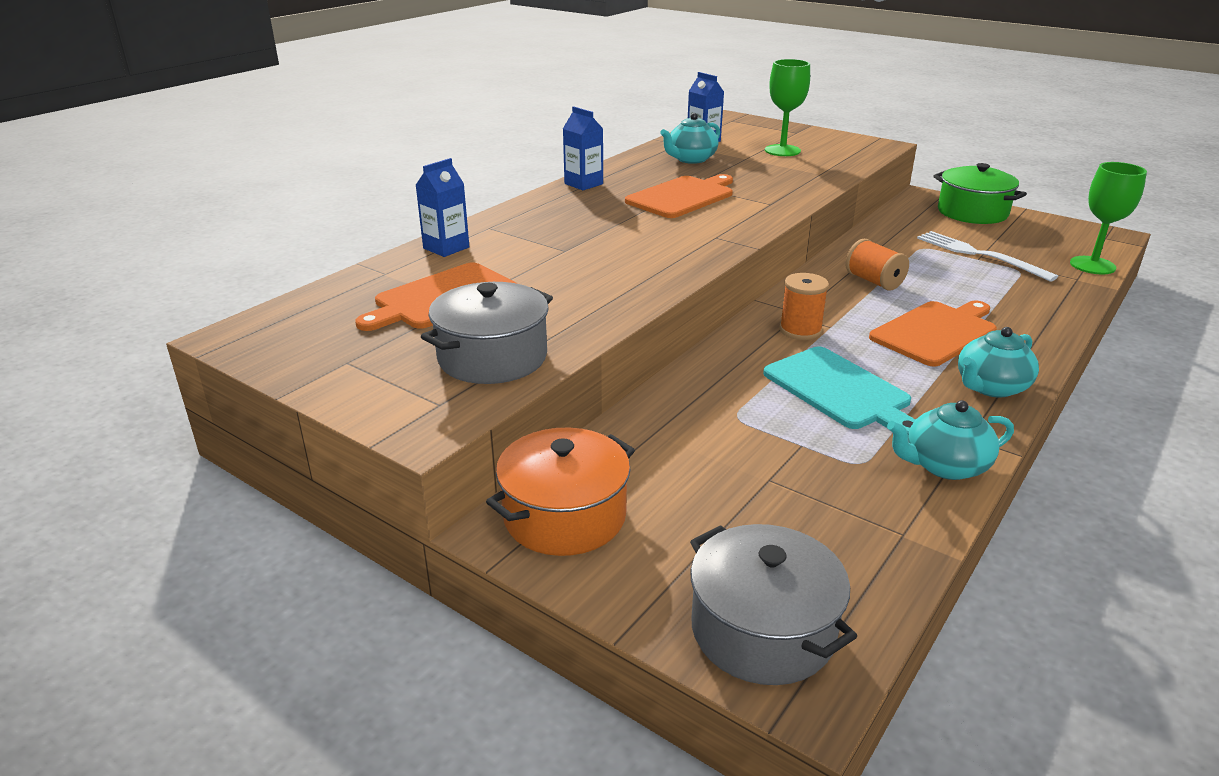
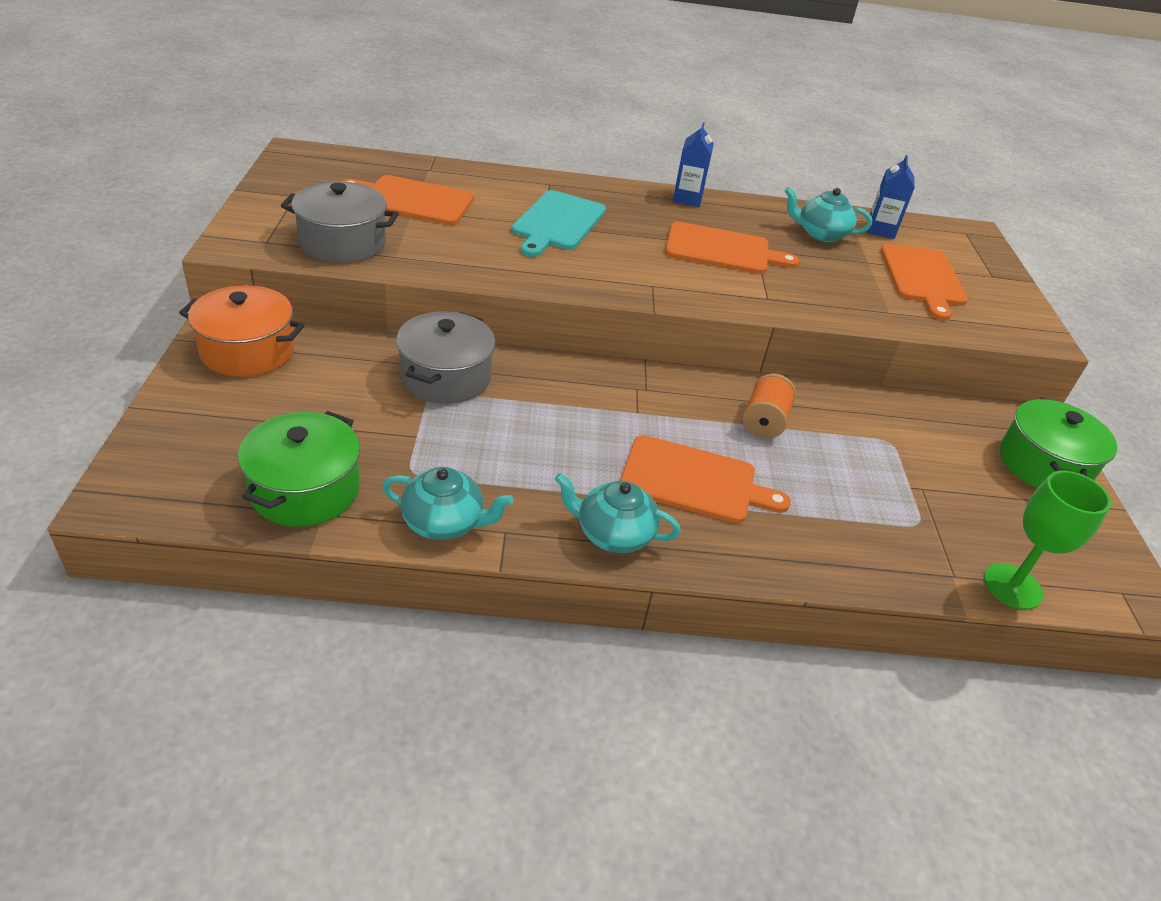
camera: 50 degrees right, 10 degrees up
blue carton [416,158,469,257] -> none
grey pot [690,524,857,685] -> grey pot moved to [396,312,496,404]
turquoise cutting board [763,347,916,434] -> turquoise cutting board moved to [511,190,606,257]
green goblet [765,59,810,156] -> orange cutting board [880,244,968,321]
orange spool [780,273,829,340] -> none
turquoise teapot [887,400,1014,480] -> turquoise teapot turned 150 degrees clockwise [382,467,513,540]
white fork [917,231,1058,282] -> none
none -> green pot [238,411,360,527]

